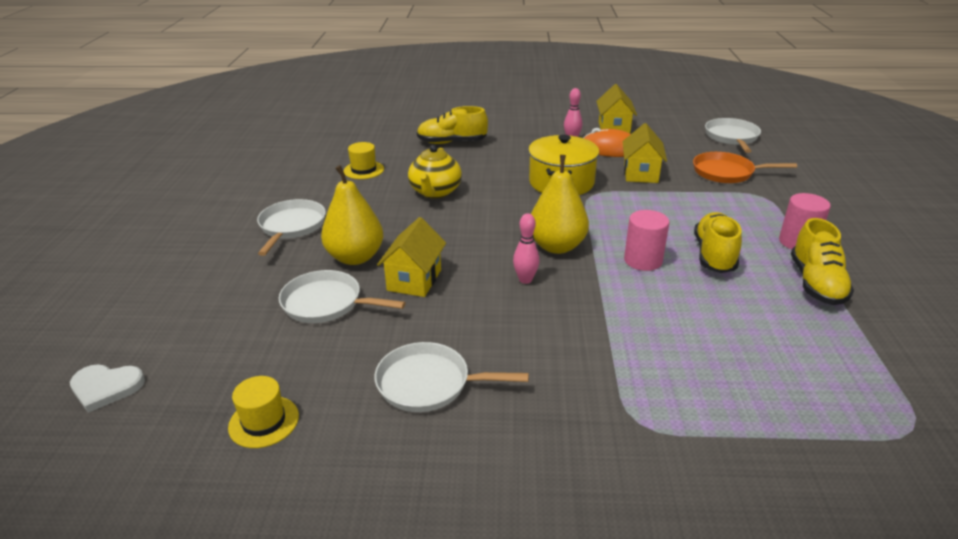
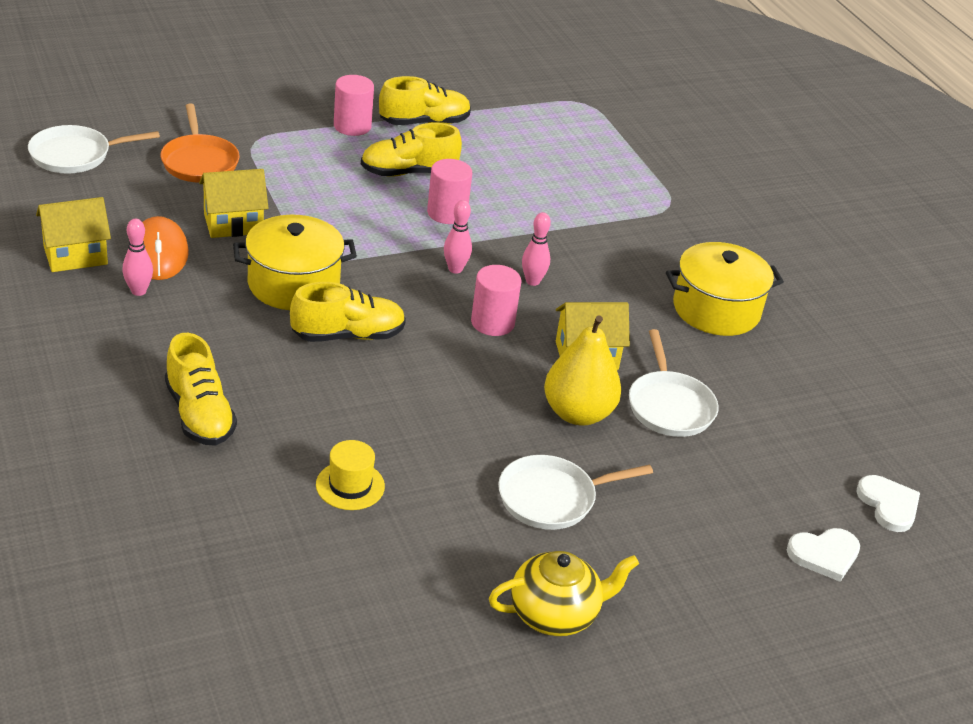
camera: 120 degrees left, 5 degrees up
yellow hat [228,376,299,448] -> none
white pan [374,342,529,412] -> yellow pot [666,242,784,336]
yellow teapot [408,145,462,199] -> yellow teapot moved to [489,551,639,636]
yellow pear [531,155,589,254] -> pink bowling pin [444,200,472,274]
none -> yellow shoe [290,282,406,342]
none -> pink cylinder [471,265,522,336]
none -> white heart [787,528,860,582]

